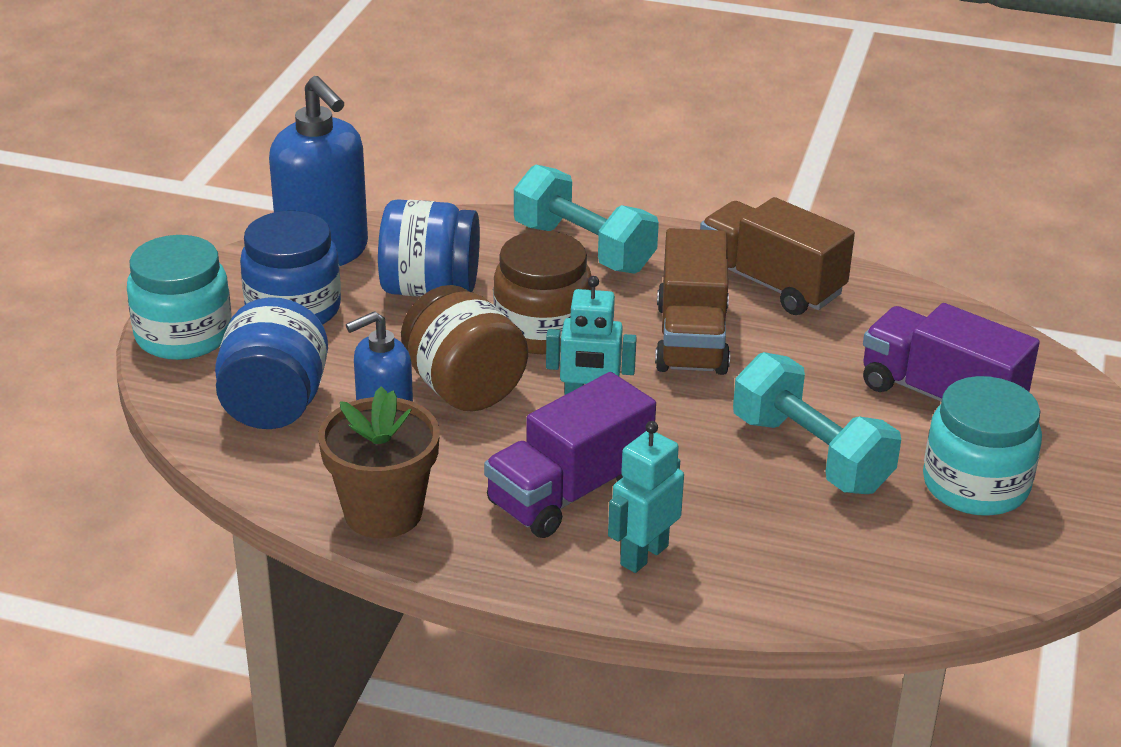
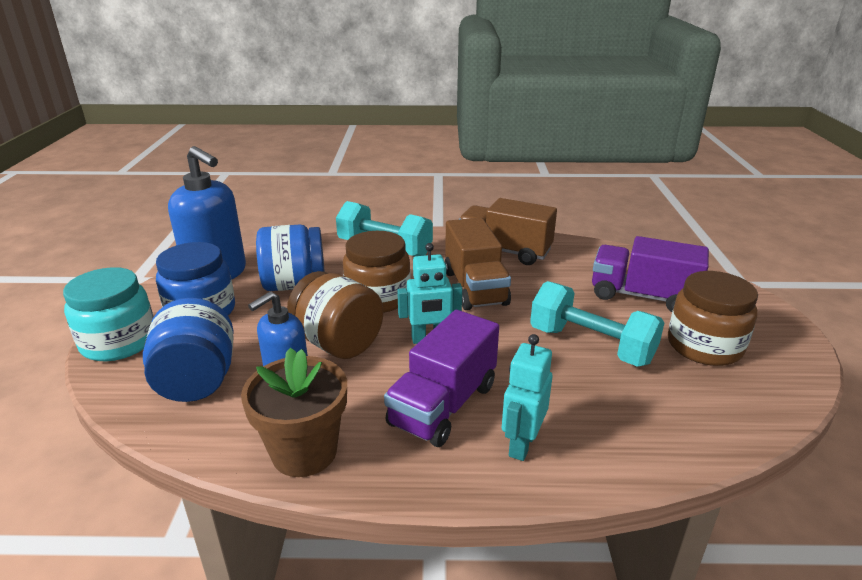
camera: 15 degrees left, 5 degrees down
turquoise jar [923,376,1042,516] -> brown jar [668,271,758,366]

